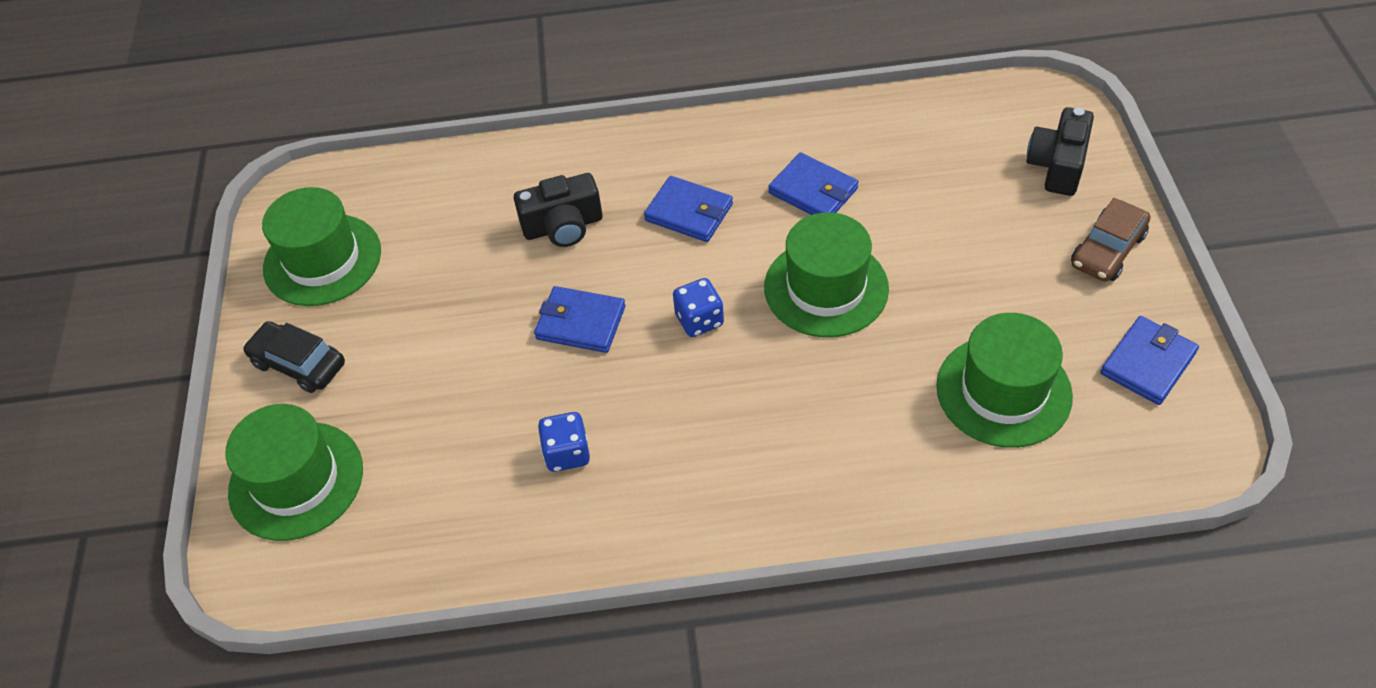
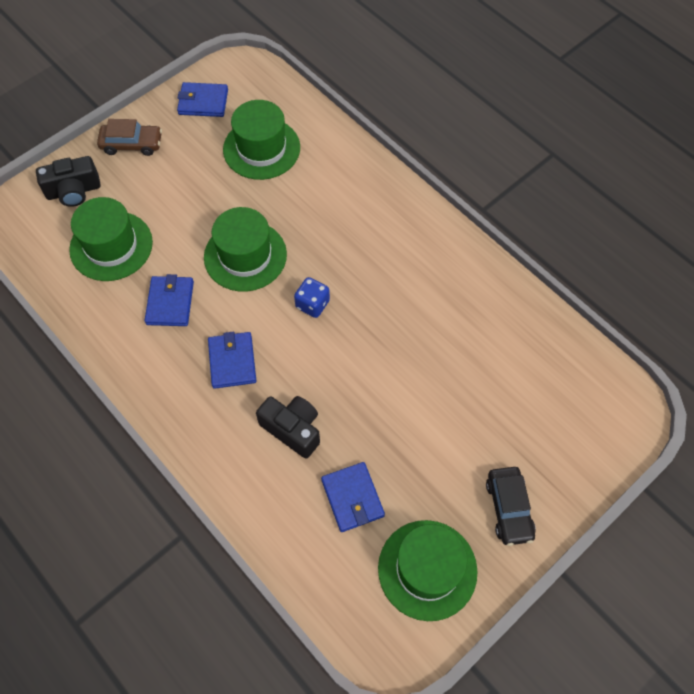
camera: 130 degrees left, 10 degrees up
green hat [225,404,363,541] -> green hat moved to [69,197,153,281]
blue wallet [534,286,626,353] -> blue wallet moved to [321,462,385,532]
blue dice [538,412,590,472] -> none

